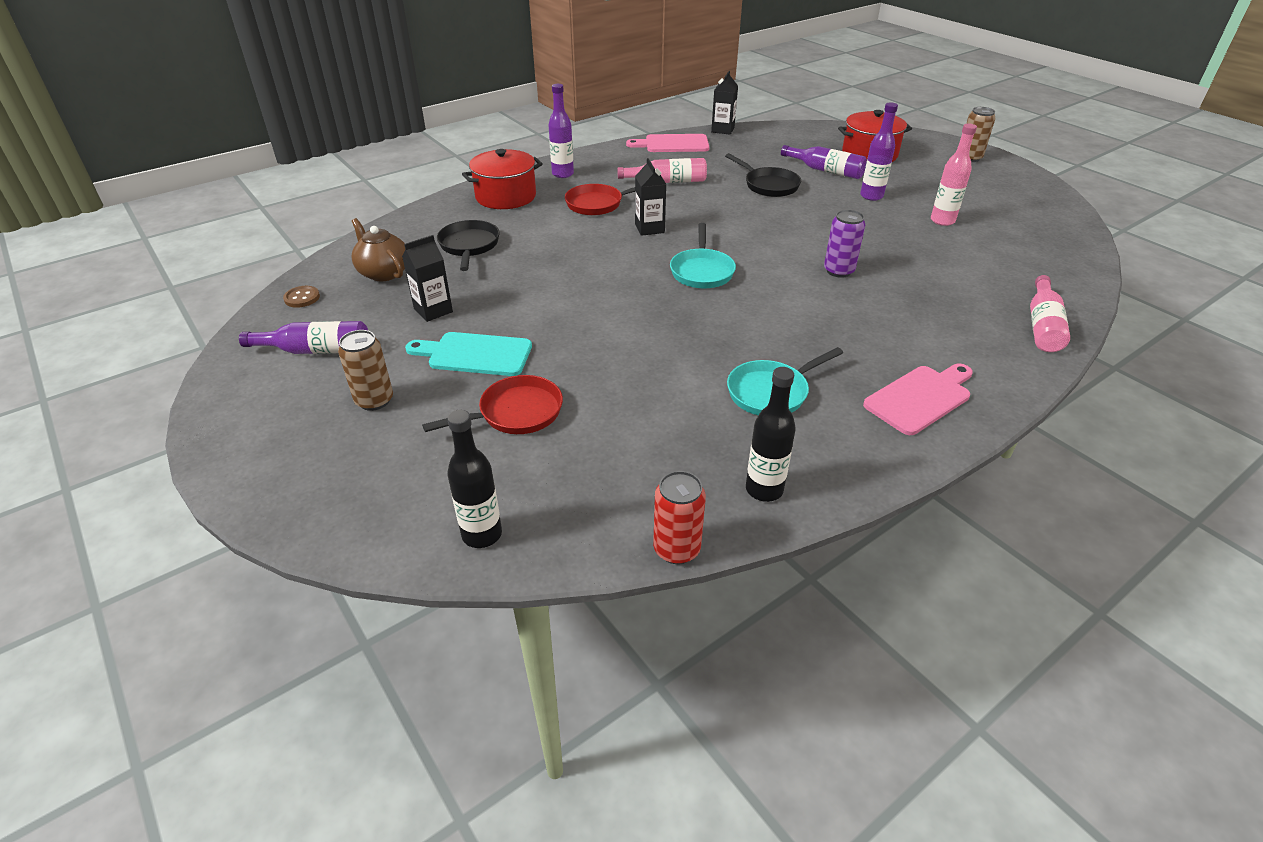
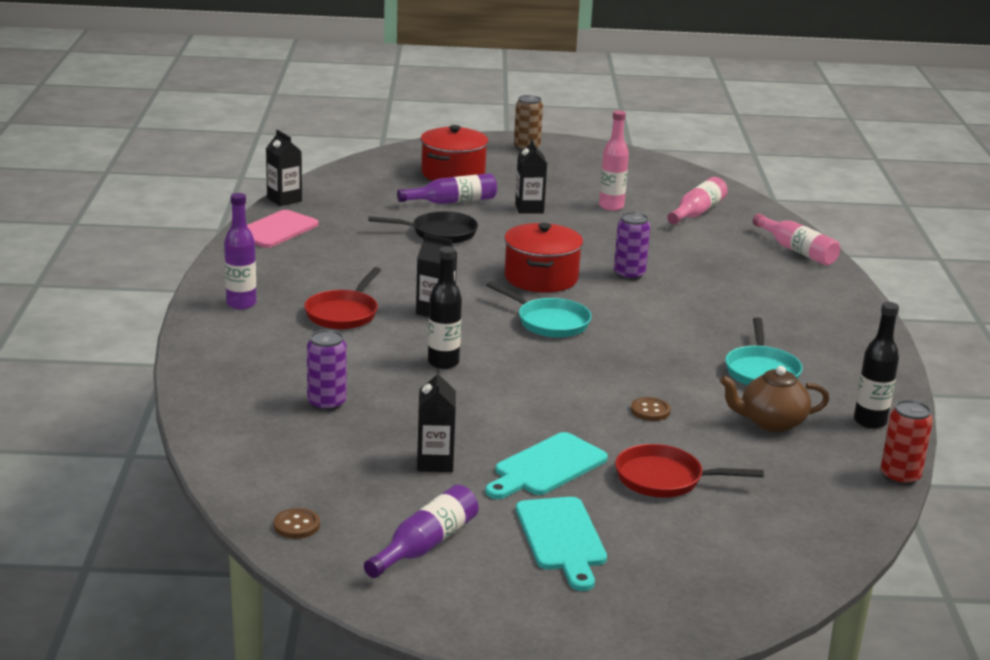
camera: 55 degrees left, 15 degrees down
brown can [338,330,393,411] -> turquoise cutting board [516,497,607,591]
brown teapot [351,218,405,281] -> brown teapot moved to [720,366,829,432]
red pan [422,375,563,434] -> red pan turned 90 degrees counterclockwise [615,444,764,498]
black pan [437,220,500,271] -> purple can [307,330,347,411]
black bottle [447,410,502,548] -> black bottle moved to [428,246,462,369]
red pot [462,149,543,209] -> red pot moved to [504,223,583,293]
pink bottle [617,158,707,183] -> pink bottle moved to [667,177,728,224]
purple bottle [860,102,898,201] -> black carton [515,139,547,214]
pink cutting board [863,364,973,435] -> none
none -> brown button [631,397,671,421]

